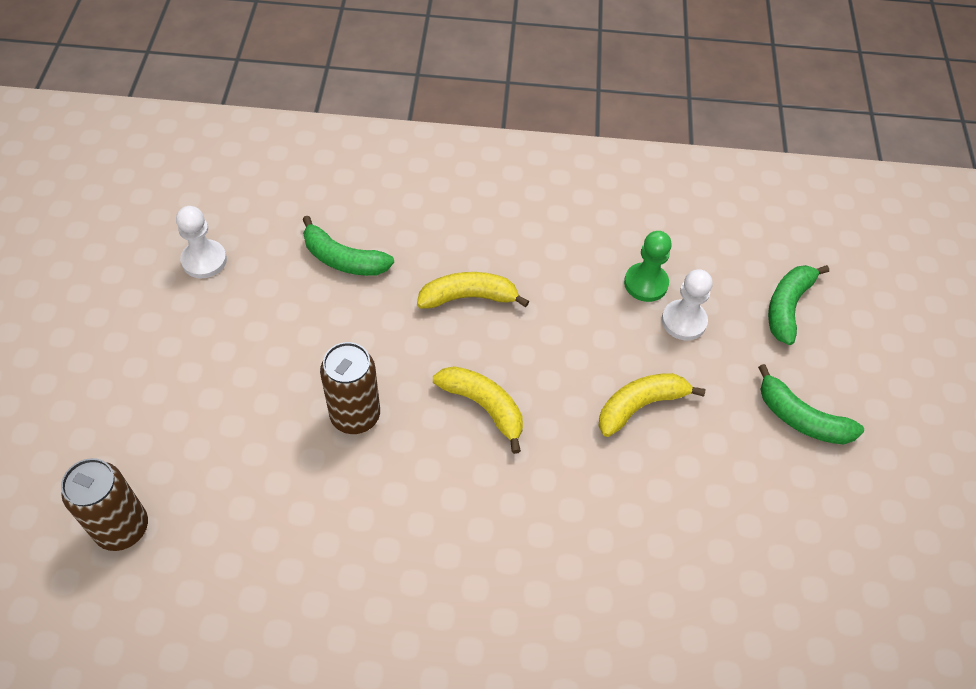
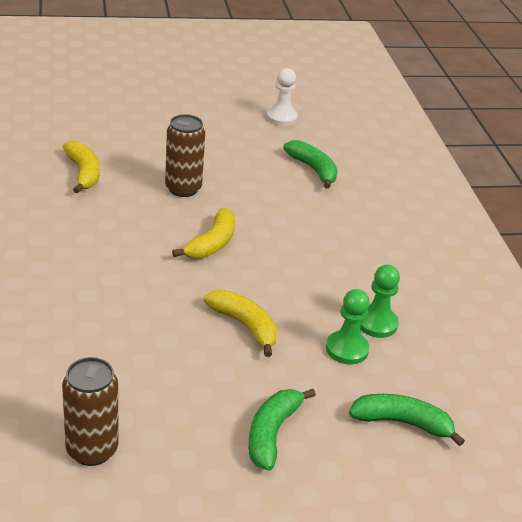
camera: 75 degrees right, 20 degrees down
brown can [61,458,148,551] -> brown can moved to [62,357,118,466]
green banana [302,216,394,276] -> green banana turned 135 degrees clockwise [283,140,338,189]
yellow banana [417,272,529,309] -> yellow banana moved to [63,141,100,193]
white pawn [662,269,713,340] -> green pawn [326,289,370,364]

